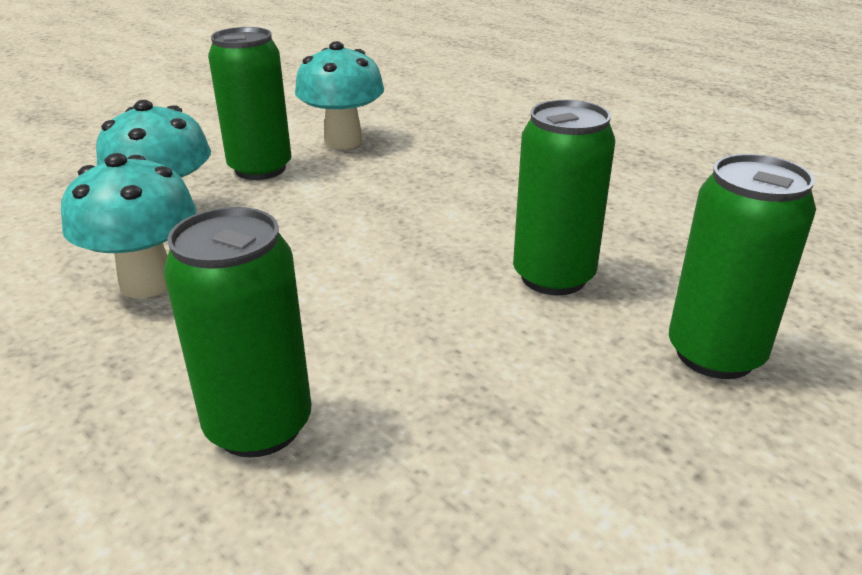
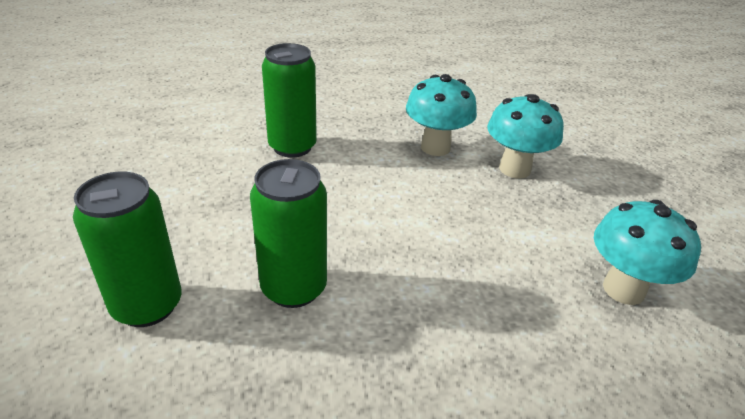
camera: 120 degrees right, 5 degrees up
green can [208,27,291,180] -> none

